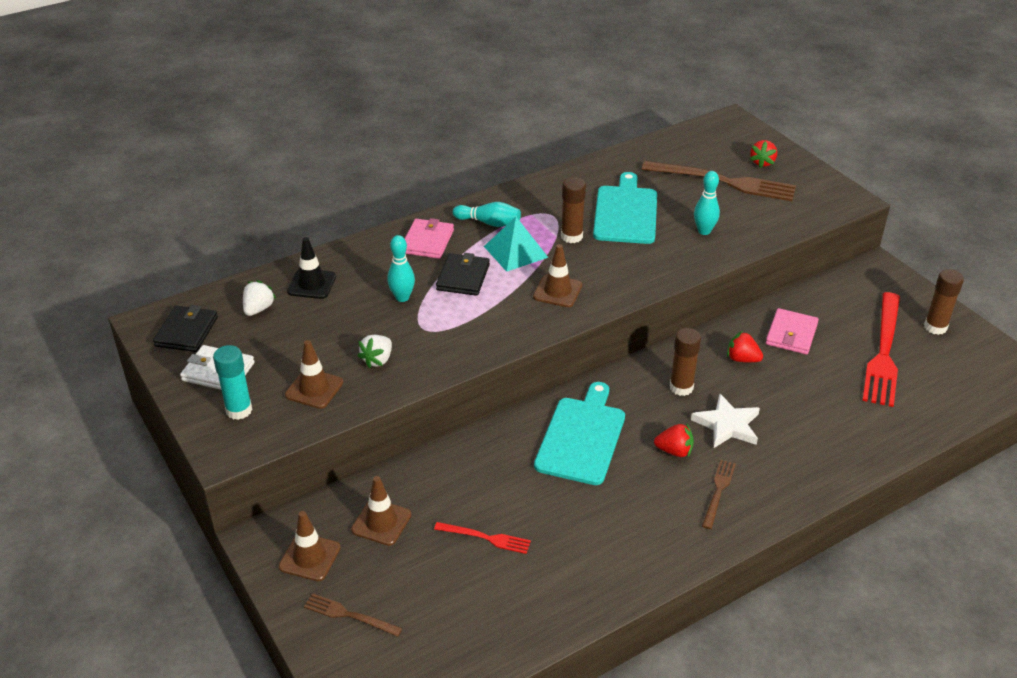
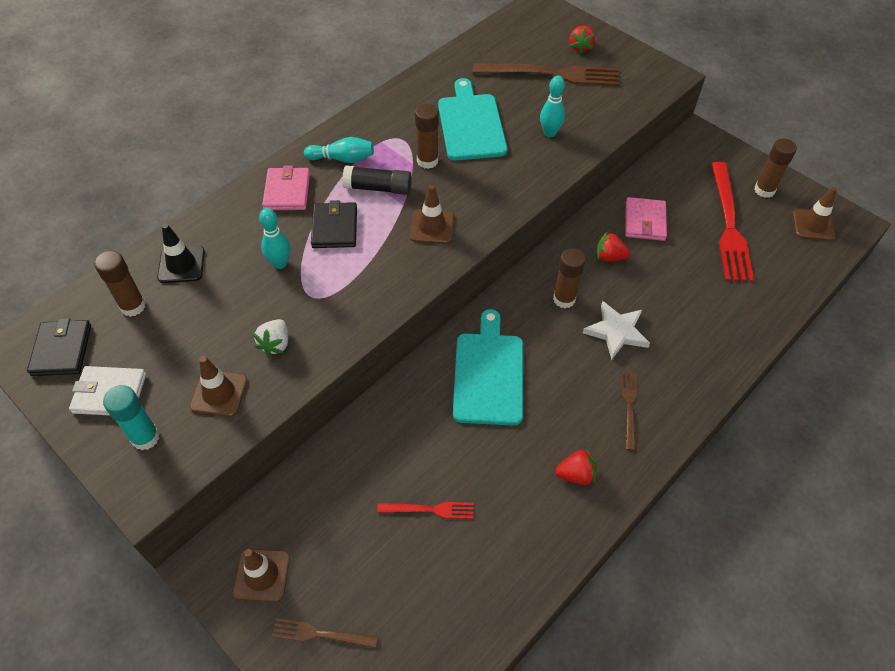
camera: 15 degrees left, 15 degrees up
white strawberry [243,280,276,316] -> brown glue stick [94,250,146,317]
brown traffic cone [351,476,411,546] -> brown traffic cone moved to [792,187,837,241]
turquoise pyramid [484,217,548,272] -> black glue stick [342,165,412,195]
red strawberry [654,424,694,457] -> red strawberry moved to [555,448,597,485]

